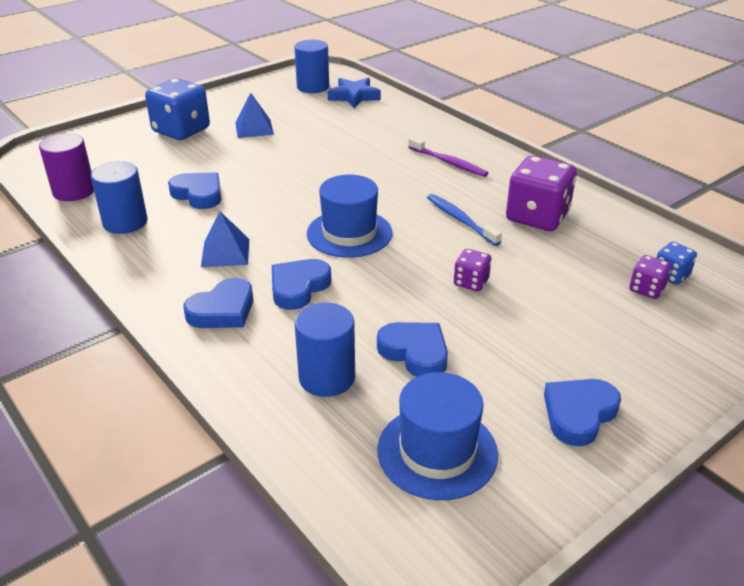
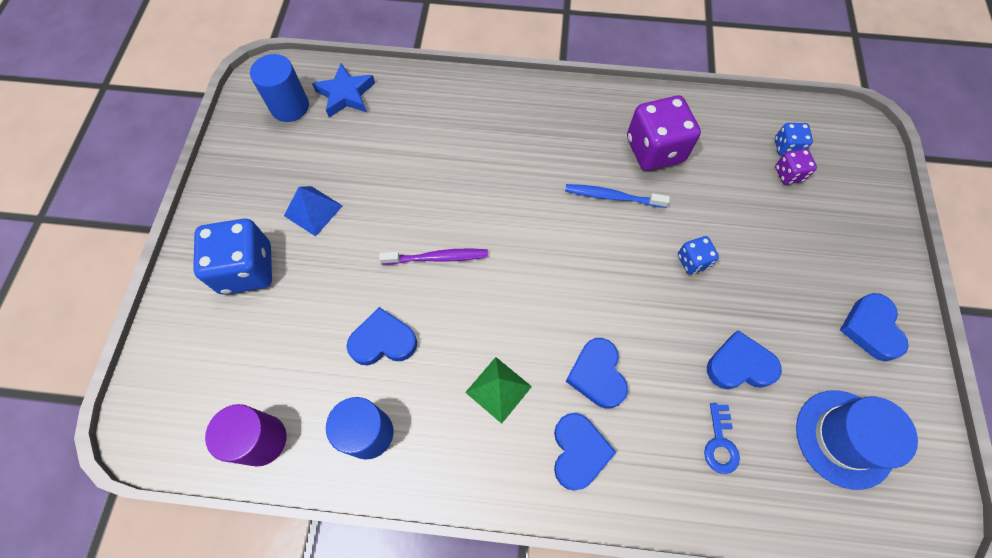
camera: 45 degrees left, 30 degrees up
blue pyramid [201,211,249,267] -> green pyramid [465,357,532,424]
blue cylinder [294,303,355,397] -> blue key [704,403,740,474]
blue hat [307,175,392,258] -> none
purple toothbrush [408,137,488,177] -> purple toothbrush moved to [379,248,488,265]
purple dice [454,249,491,291] -> blue dice [678,236,719,275]

